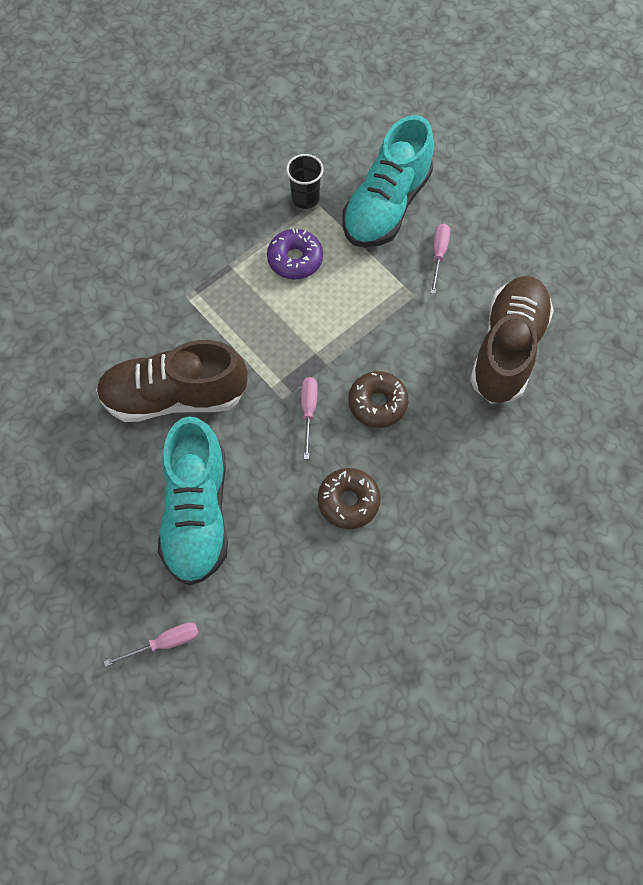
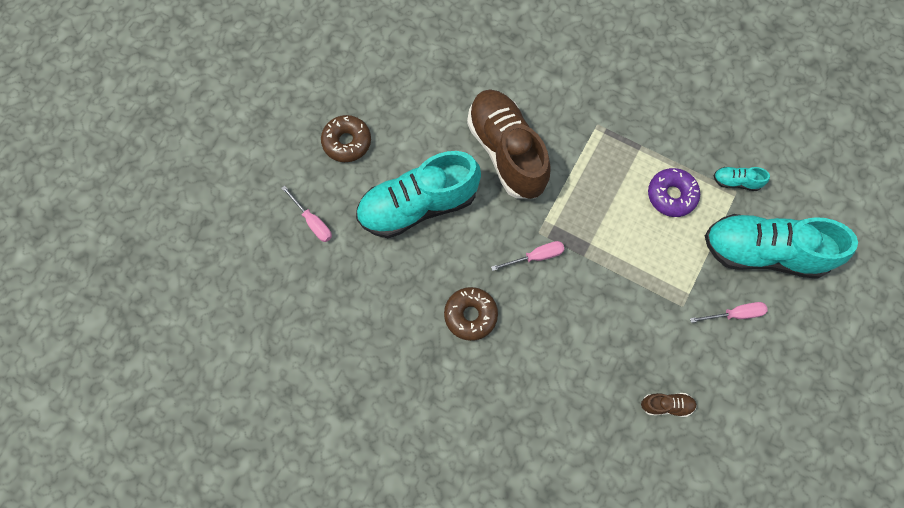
camera: 70 degrees right, 5 degrees up
black cup [286,154,323,209] -> turquoise shoe [713,167,770,191]
brown donut [348,371,409,428] -> brown donut moved to [321,115,371,162]
brown shoe [470,276,554,404] -> brown shoe [641,393,697,417], size x0.40

